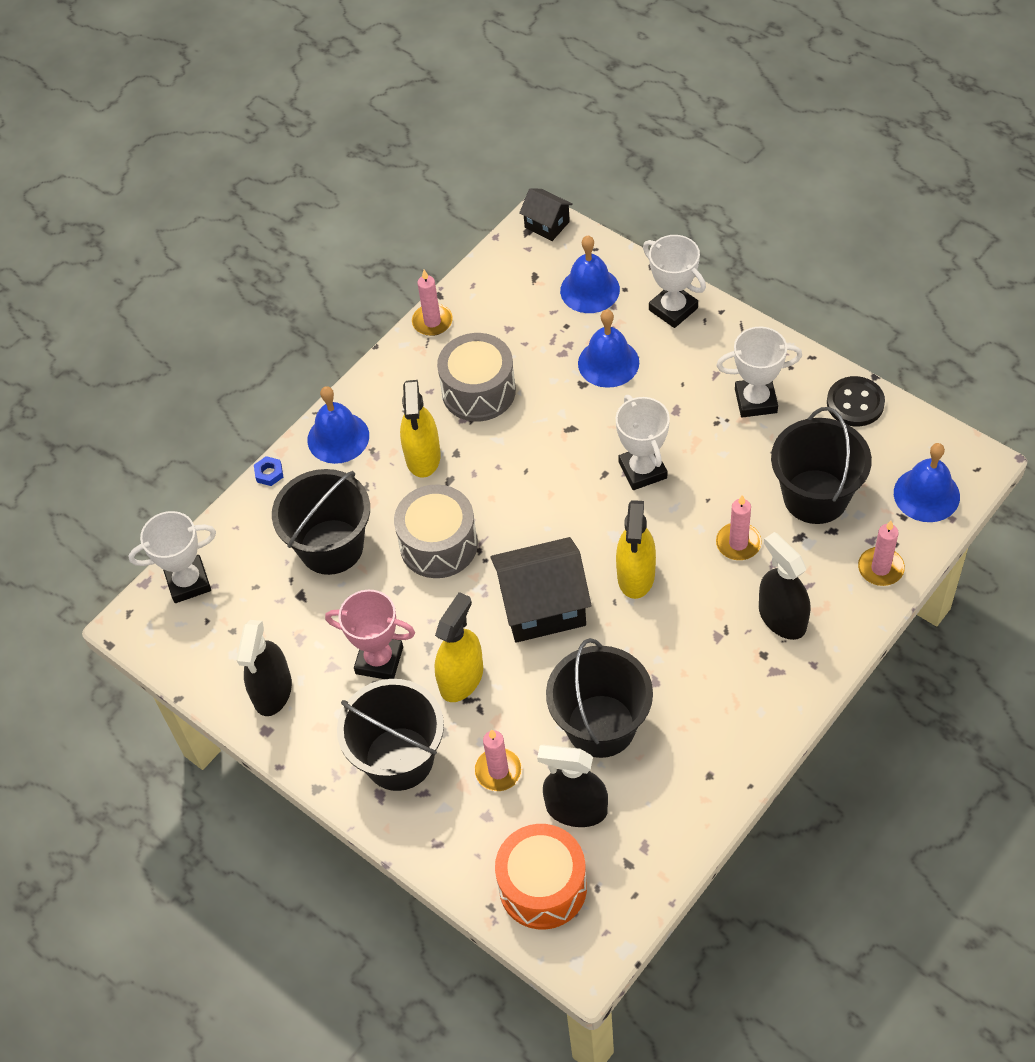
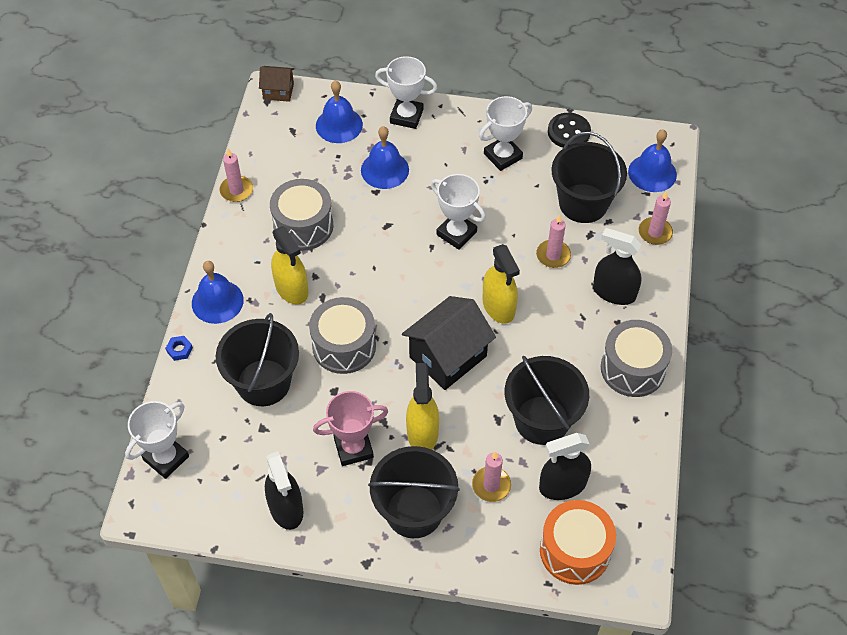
camera: 35 degrees left, 0 degrees up
black house [519,188,573,241] -> brown house [259,66,294,102]
none -> grey drum [601,320,672,397]

